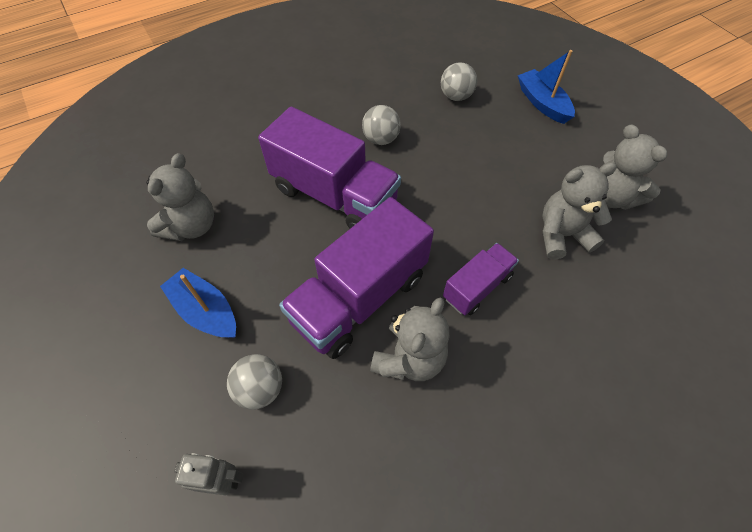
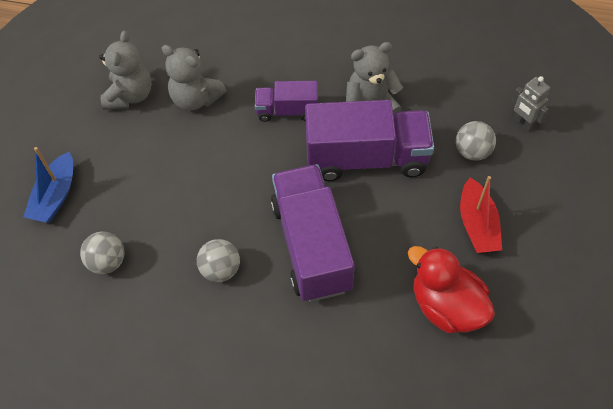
camera: 135 degrees left, 0 degrees up
grey teddy bear [146,153,214,241] -> red duck [408,246,495,333]
blue boat [160,268,236,338] -> red boat [460,176,502,253]

